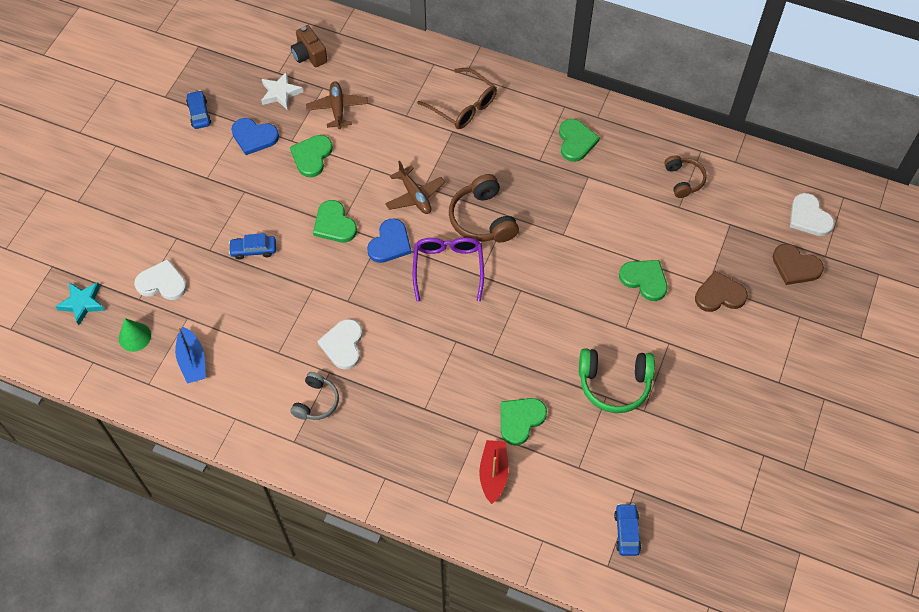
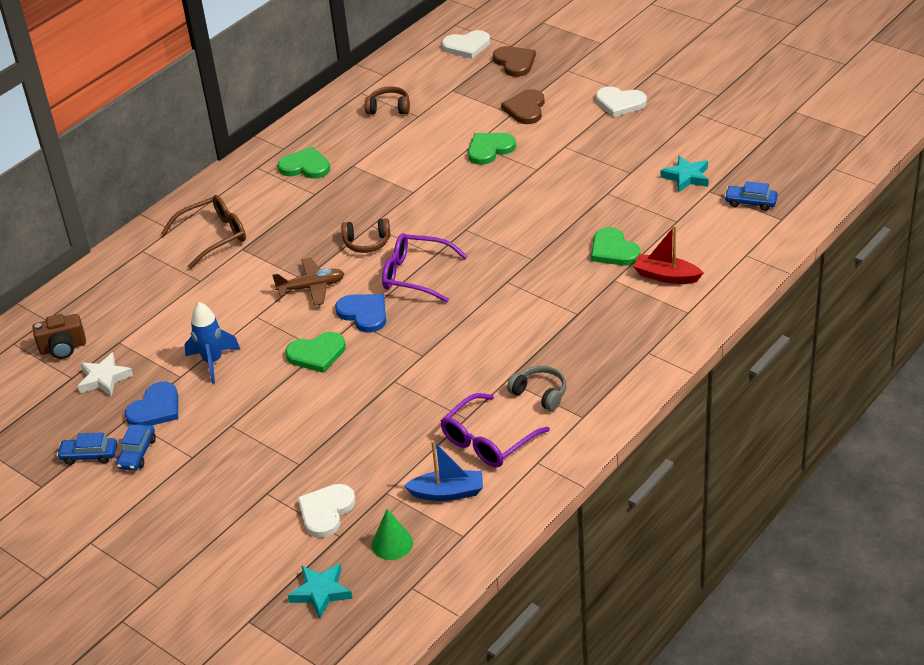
camera: 70 degrees left, 20 degrees down
blue car [229,233,276,260] -> blue car moved to [116,424,156,471]
green heart [290,135,333,177] -> blue rocket [184,302,240,383]
brown plane [306,81,368,129] -> none
white heart [317,319,363,370] -> white heart moved to [596,87,647,117]
brown headphones [449,174,519,242] -> brown headphones [341,218,390,253], size x0.63
green headphones [579,348,655,413] -> none
brown heart [773,244,824,285] -> brown heart turned 75 degrees counterclockwise [493,46,536,77]
none -> purple glasses [440,393,550,468]
none -> turquoise star [660,155,709,192]

